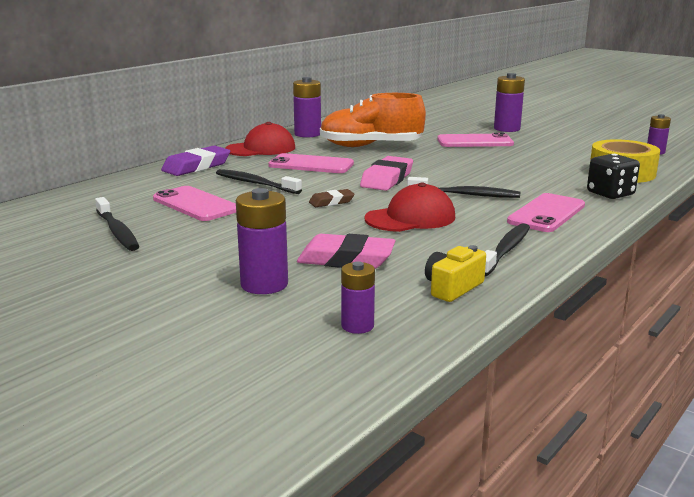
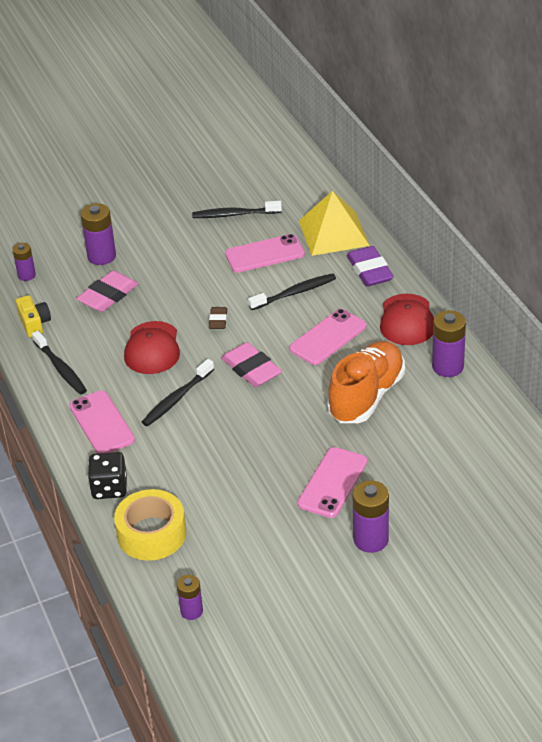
camera: 120 degrees right, 20 degrees up
none -> yellow pyramid [299,191,370,256]

